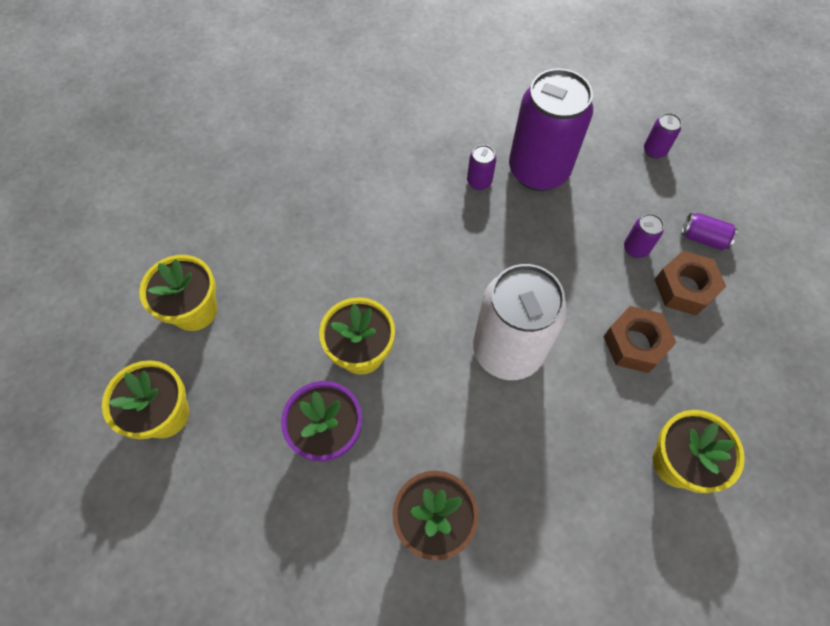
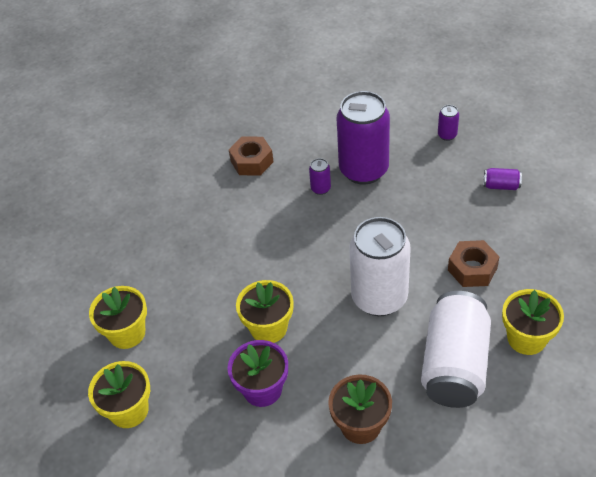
camera: 10 degrees left, 15 degrees down
purple can [624,214,664,258] -> none
brown nut [655,251,726,316] -> brown nut moved to [229,137,274,175]
none -> white can [421,291,491,408]

